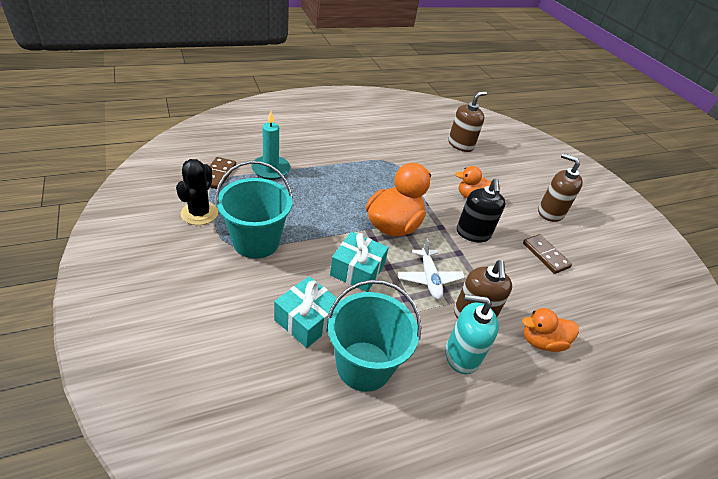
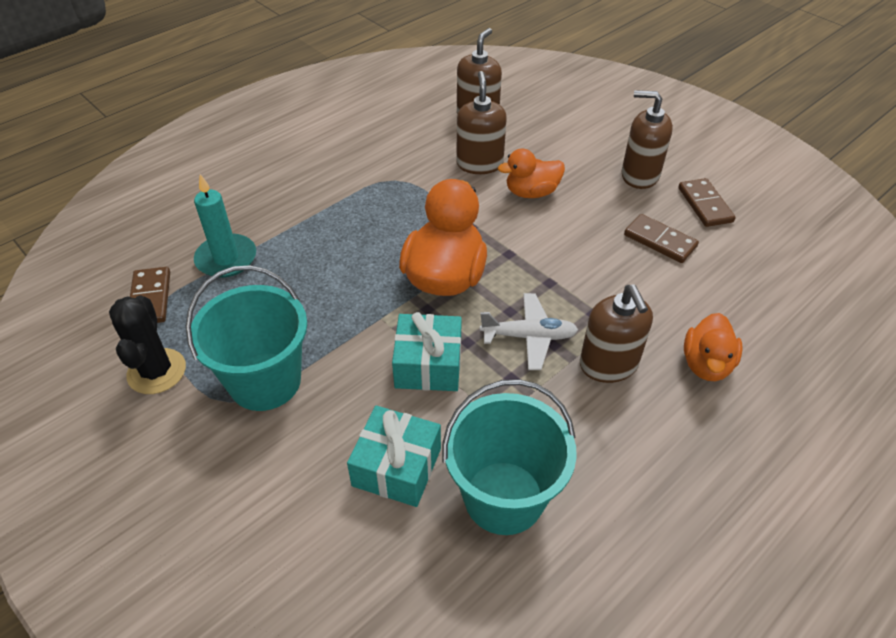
camera: 15 degrees left, 5 degrees up
white plane [398,238,465,300] -> white plane turned 60 degrees counterclockwise [480,293,578,370]
turquoise soap dispenser [445,294,499,374] -> none
black soap dispenser [457,178,505,242] -> none
orange duck [522,308,579,352] -> orange duck turned 45 degrees counterclockwise [684,313,742,381]
none -> brown soap dispenser [456,71,507,174]
none -> brown domino [678,178,736,227]

